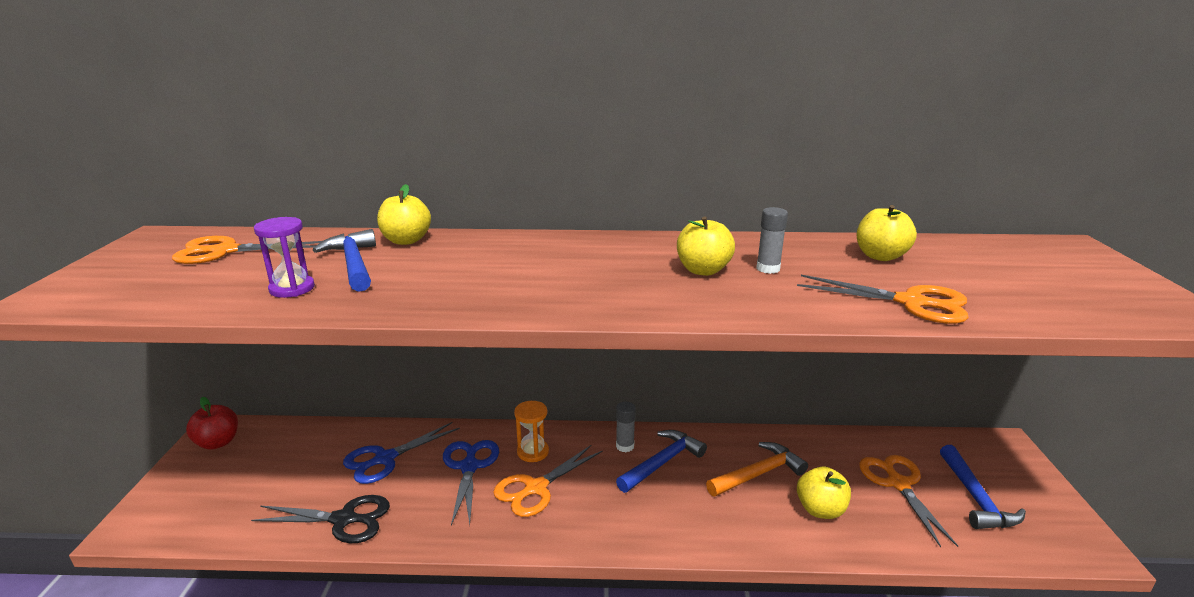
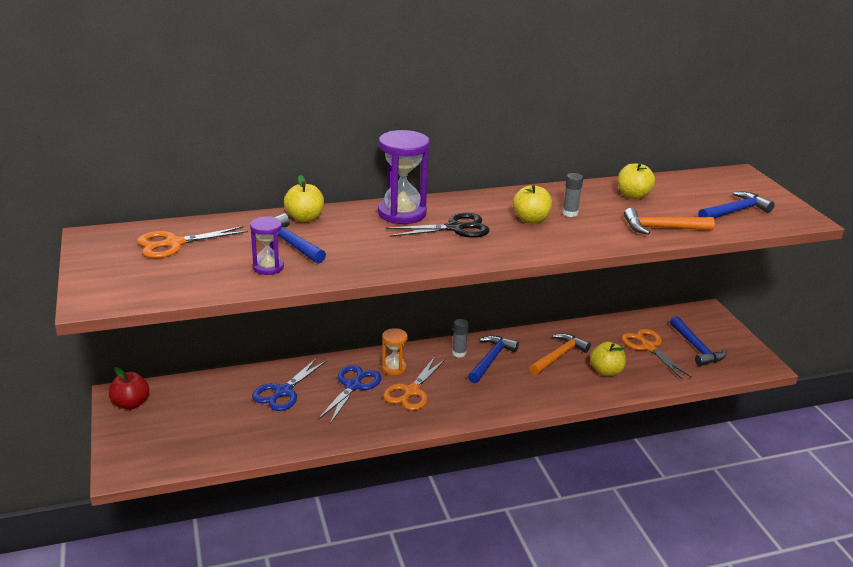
camera: 20 degrees left, 5 degrees up
black scissors [251,495,390,543] -> black scissors moved to [386,213,490,238]
blue scissors [443,440,499,525] -> blue scissors turned 45 degrees clockwise [318,365,381,424]
orange scissors [797,275,969,324] -> orange hammer [624,208,715,235]
none -> purple hourglass [378,130,430,224]
none -> blue hammer [698,192,775,218]

